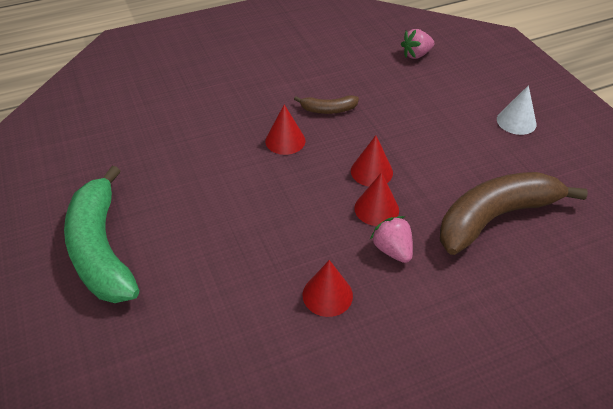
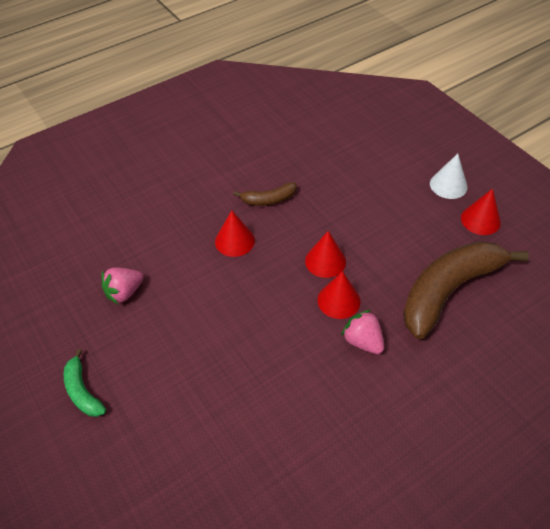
camera: 10 degrees left, 5 degrees up
green banana [64,166,139,303] -> green banana [64,349,106,417], size x0.46
red cone [303,260,353,317] -> red cone moved to [461,189,501,235]
pink strawberry [401,29,434,59] -> pink strawberry moved to [101,267,144,304]

